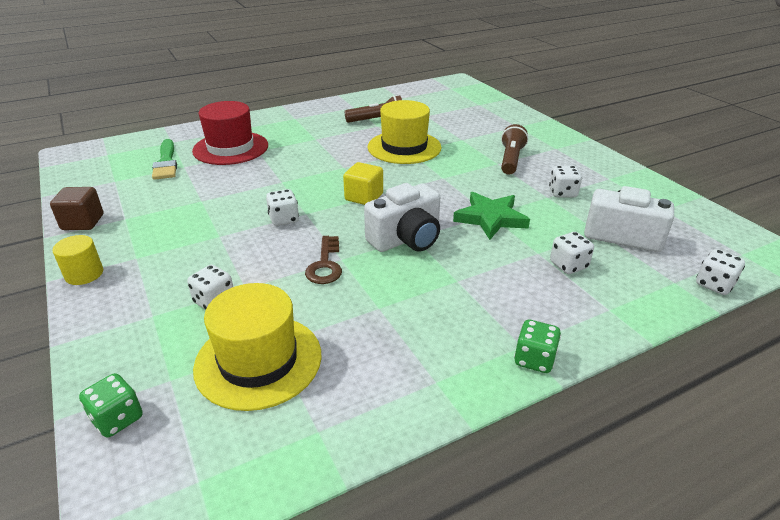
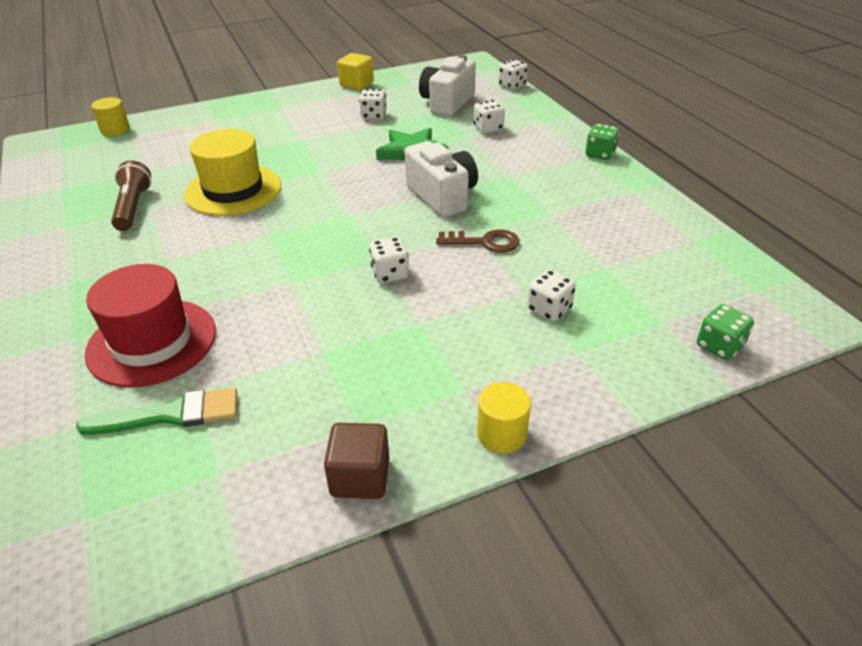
camera: 85 degrees left, 5 degrees up
yellow hat [193,283,322,411] -> none
yellow cube [343,162,383,205] -> yellow cube moved to [337,53,374,90]
brown flashlight [501,124,528,175] -> none
none -> yellow cylinder [91,97,130,136]

